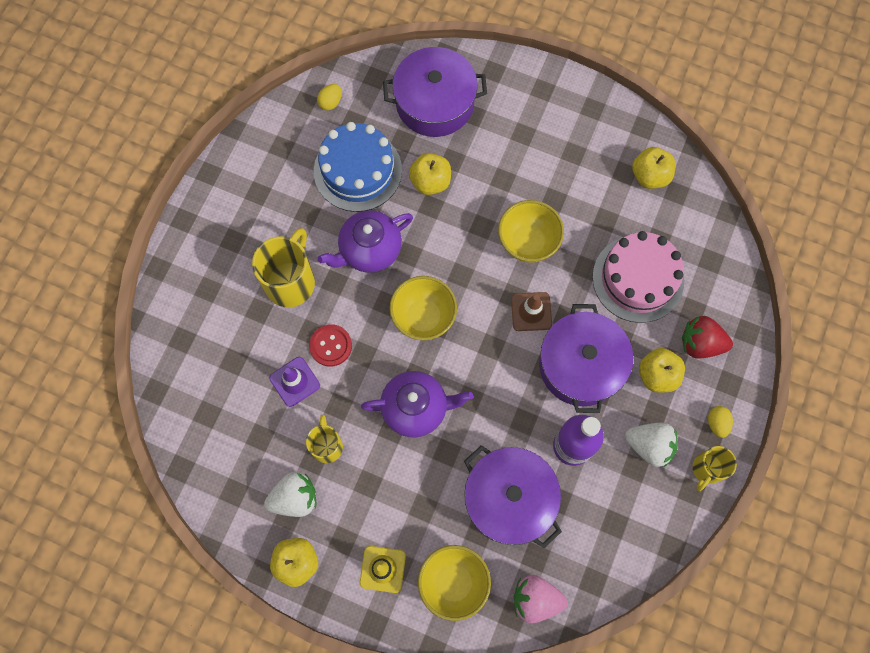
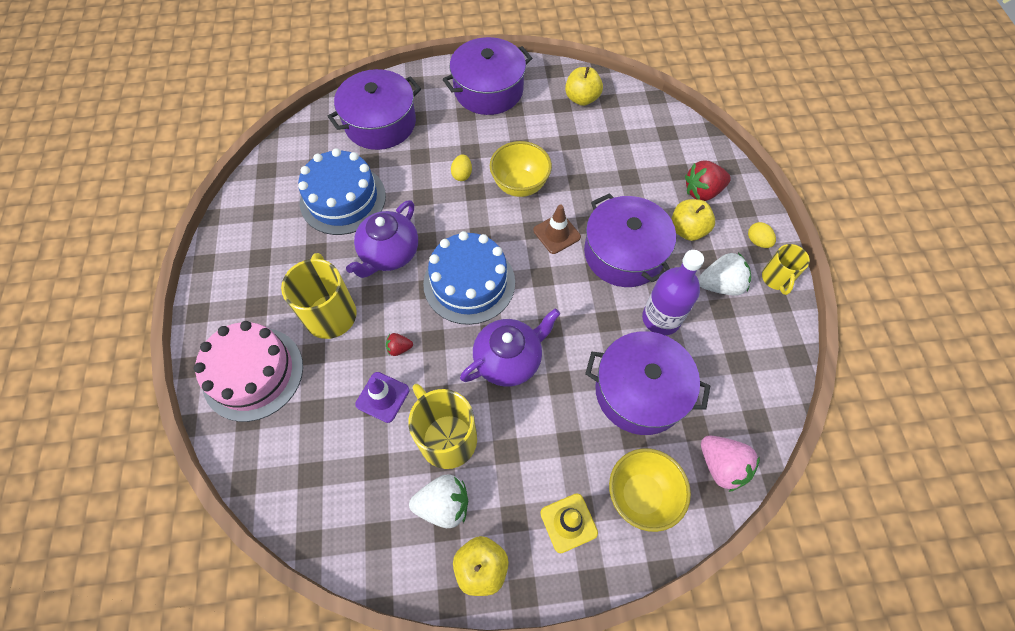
camera: 30 degrees left, 10 degrees down
white strawberry [264,472,316,517] -> white strawberry turned 45 degrees clockwise [409,475,468,528]
yellow mug [306,415,343,463] -> yellow mug [408,384,477,469], size x1.68
red button [309,324,352,367] -> red strawberry [386,333,413,356]
yellow egg [317,84,342,110] -> yellow egg moved to [451,154,472,181]
yellow bowl [390,276,457,340] -> blue cake [423,231,515,325]
yellow apple [409,153,451,195] -> none
pink strawberry [514,575,568,624] -> pink strawberry turned 105 degrees counterclockwise [701,435,760,492]
pink cake [592,231,684,323] -> pink cake moved to [194,321,303,422]
none -> purple pot [443,37,532,115]

